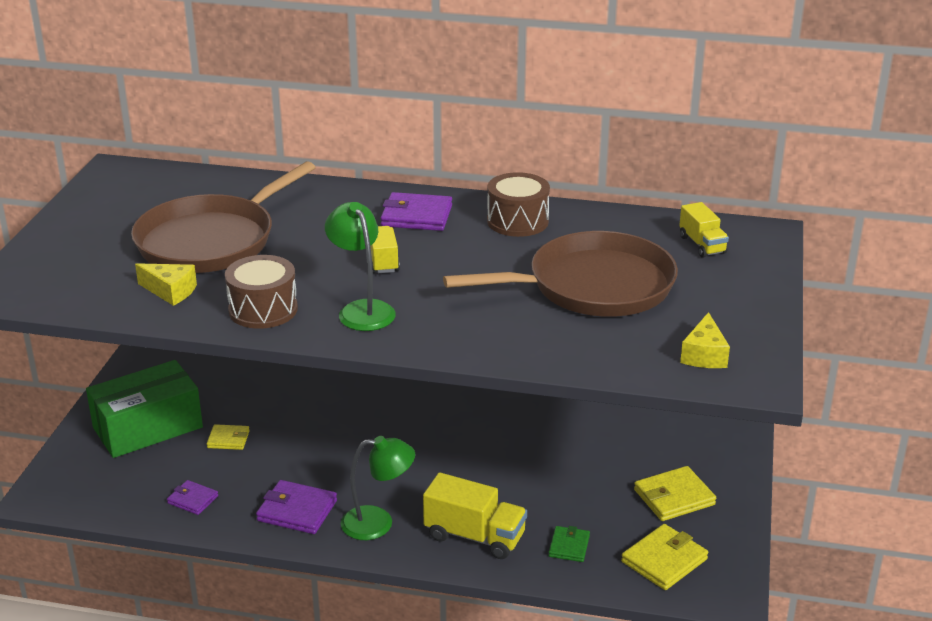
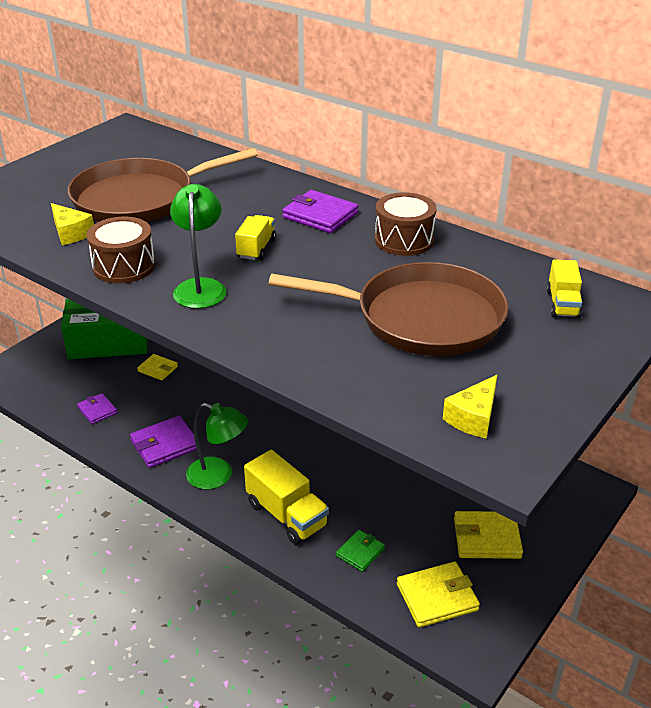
camera: 25 degrees right, 5 degrees up
purple wallet [256,480,337,534] -> purple wallet turned 75 degrees counterclockwise [130,416,197,468]

